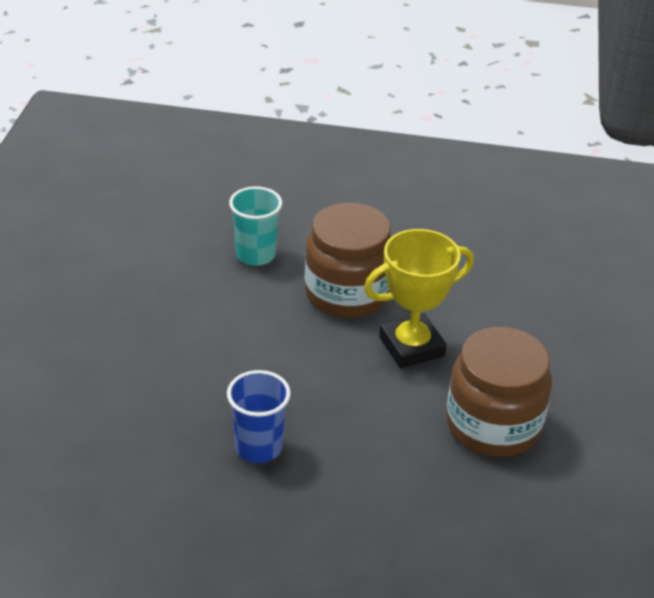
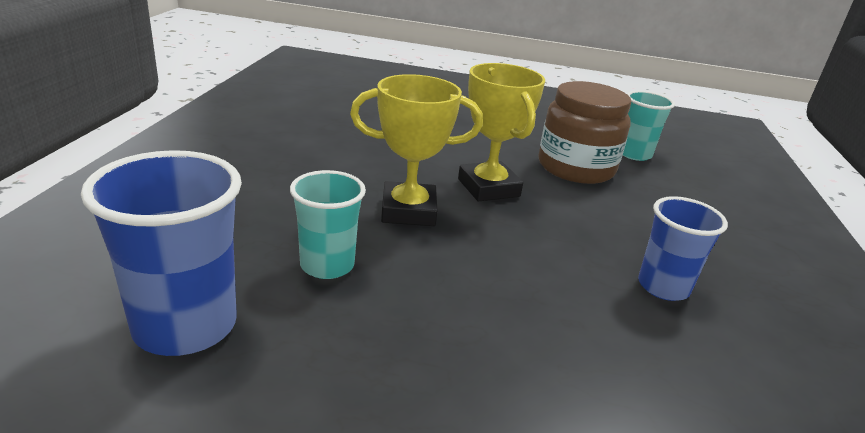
camera: 90 degrees left, 10 degrees down
brown jar [305,203,391,318] -> yellow trophy [350,74,483,226]
none -> blue cup [81,150,242,356]
none -> turquoise cup [623,91,675,161]

